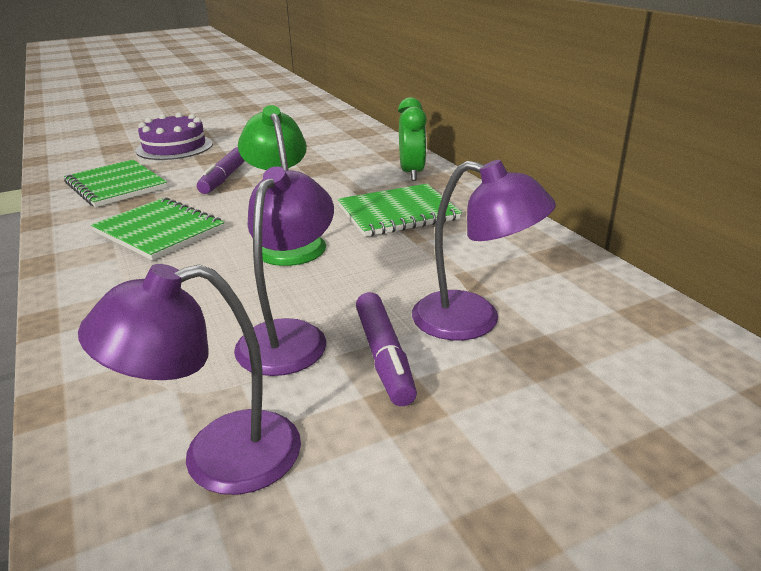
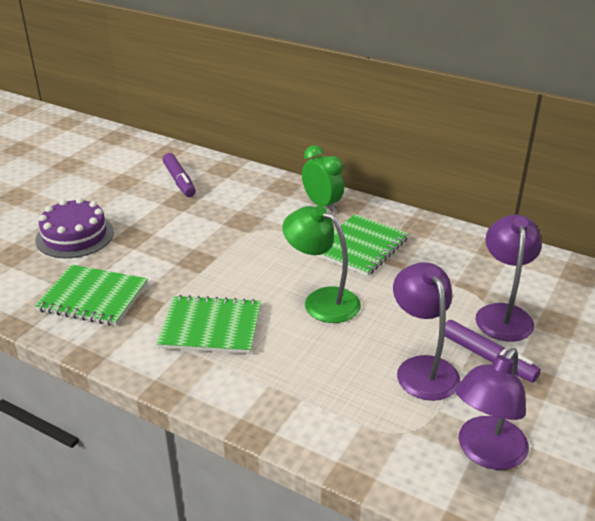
camera: 35 degrees left, 5 degrees up
purple marker [197,147,245,194] -> purple marker moved to [163,153,196,197]
purple lamp [412,160,556,340] -> purple lamp turned 75 degrees counterclockwise [476,214,542,342]

